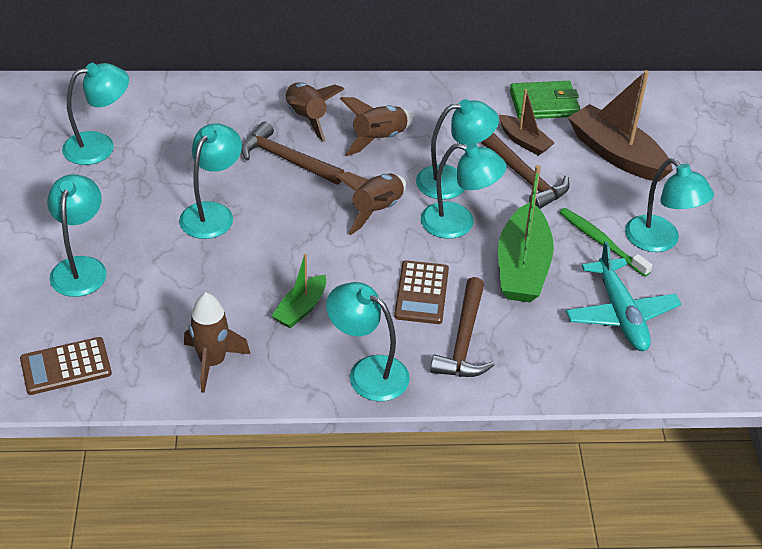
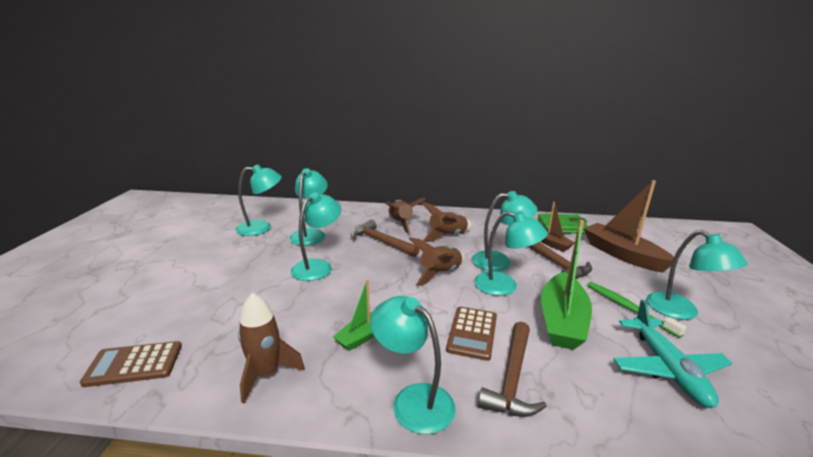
camera: 10 degrees right, 20 degrees down
turquoise lamp [47,174,107,297] -> turquoise lamp moved to [290,168,328,246]

